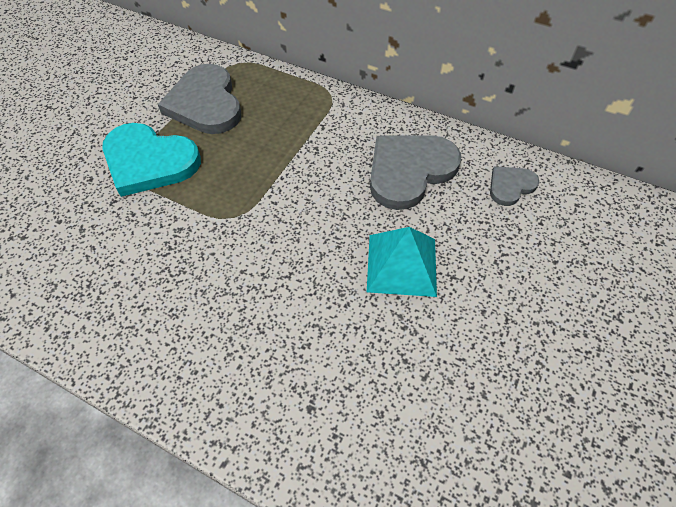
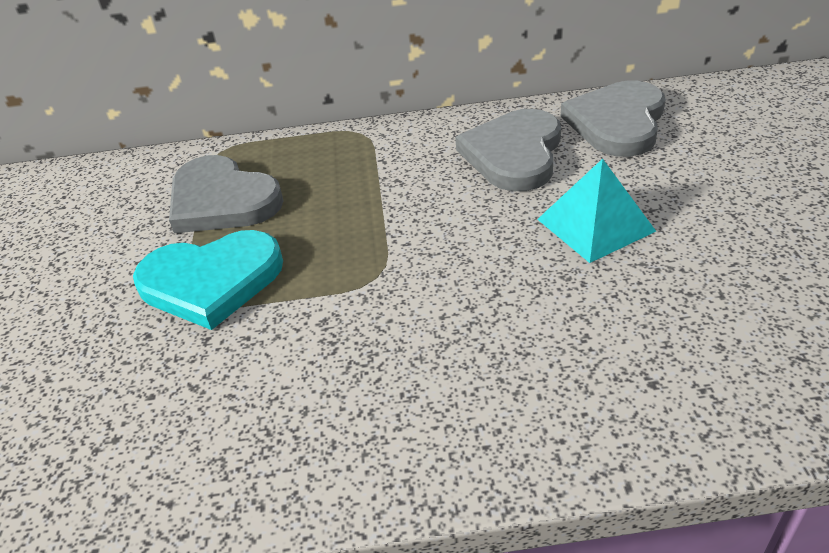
camera: 30 degrees left, 15 degrees down
grey heart [490,166,539,206] -> grey heart [561,81,665,157], size x1.95

